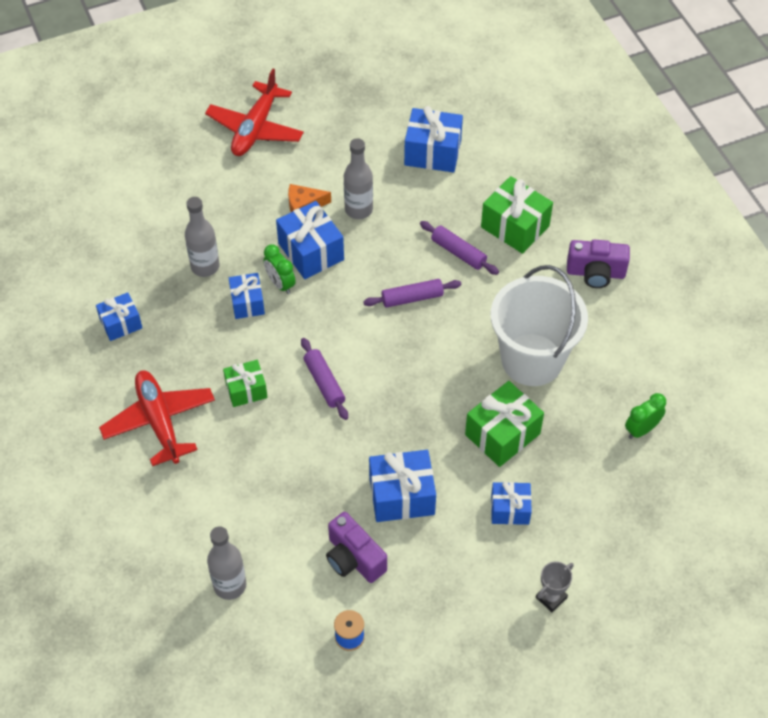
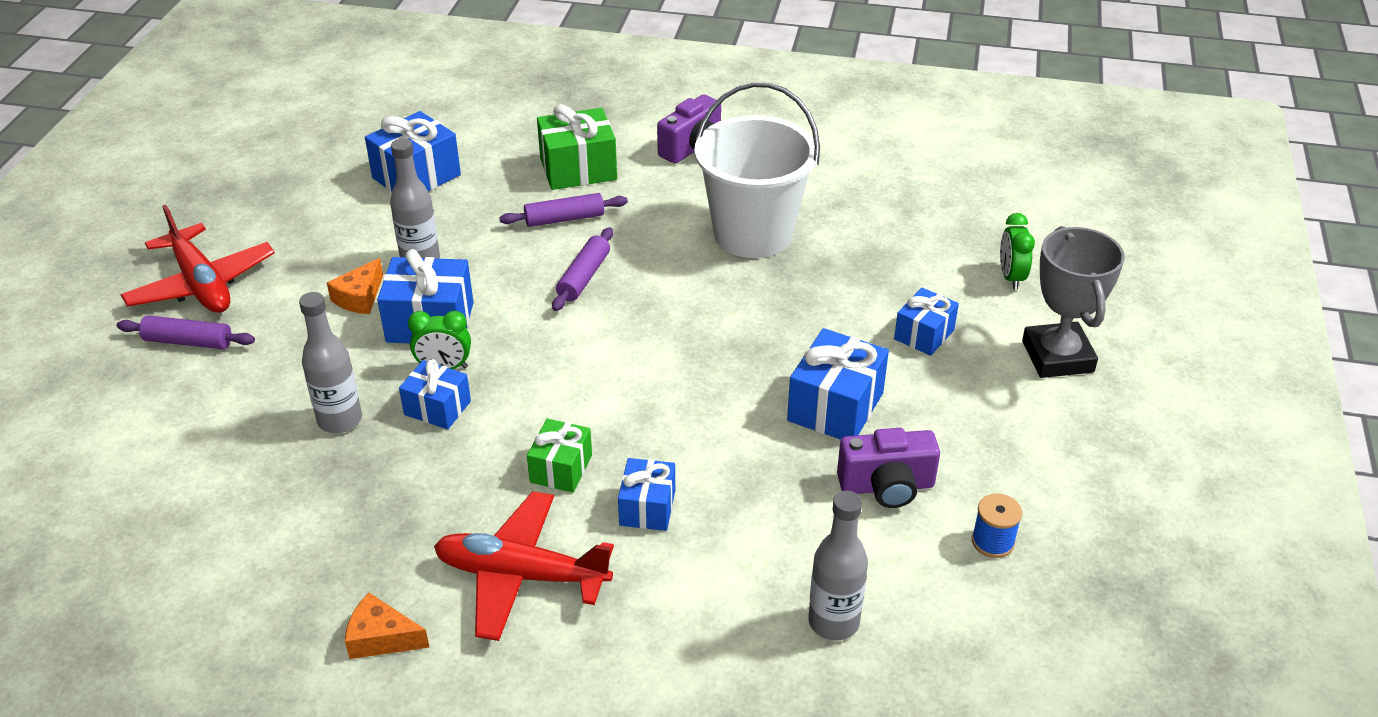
camera: 55 degrees left, 15 degrees down
blue gift [96,292,142,341] -> blue gift moved to [618,458,675,531]
purple rolling pin [301,338,348,420] -> purple rolling pin moved to [117,315,255,349]
green gift [465,381,544,467] -> none
grey trophy [536,561,574,612] -> grey trophy [1022,226,1125,378], size x1.96
green clock [625,393,666,439] -> green clock moved to [1000,213,1035,290]
none -> orange cheese [345,593,430,659]

